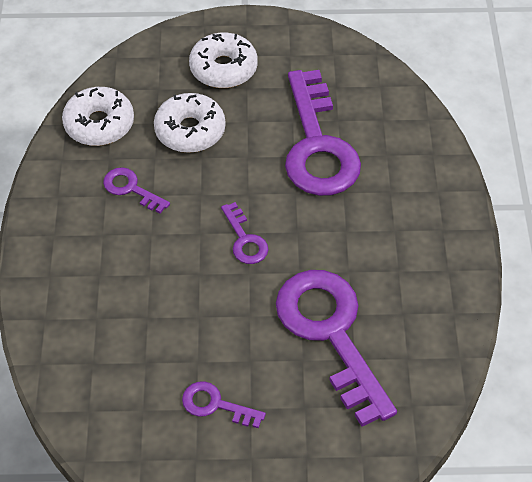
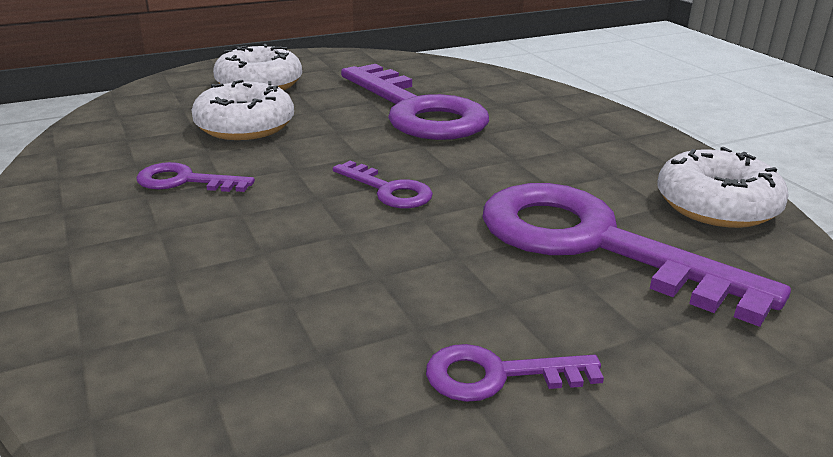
camera: 25 degrees left, 25 degrees down
white donut [62,87,134,146] -> white donut moved to [658,147,789,228]

